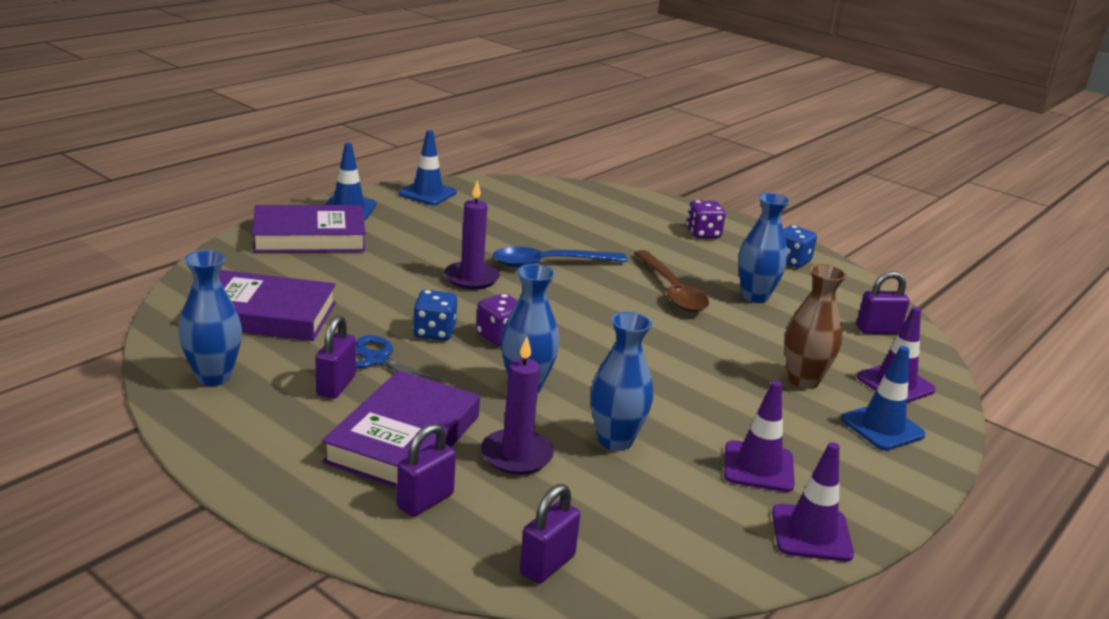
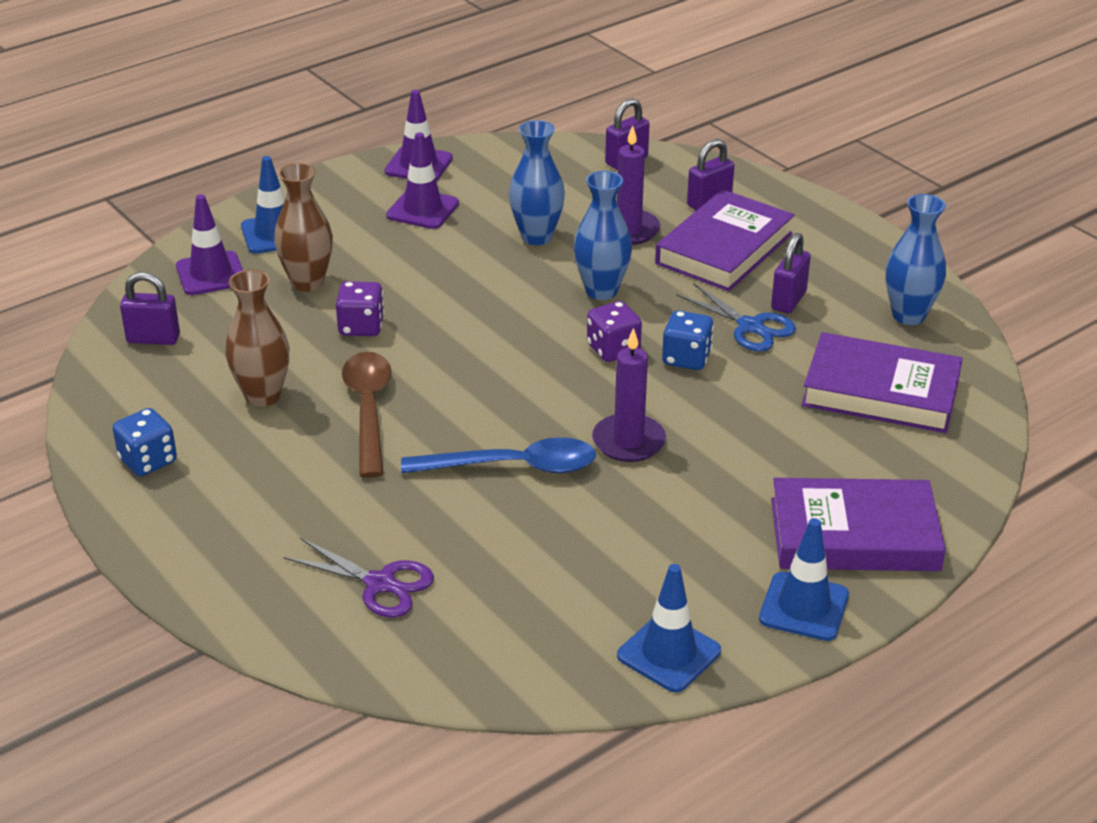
camera: 165 degrees left, 10 degrees up
purple dice [687,200,726,238] -> purple dice moved to [336,281,384,336]
blue vase [738,193,790,303] -> brown vase [225,270,289,407]
none -> purple scissors [283,538,434,618]

